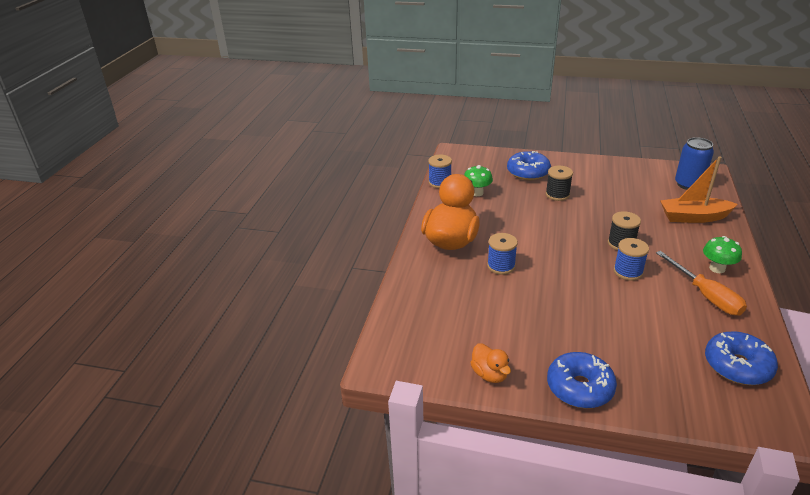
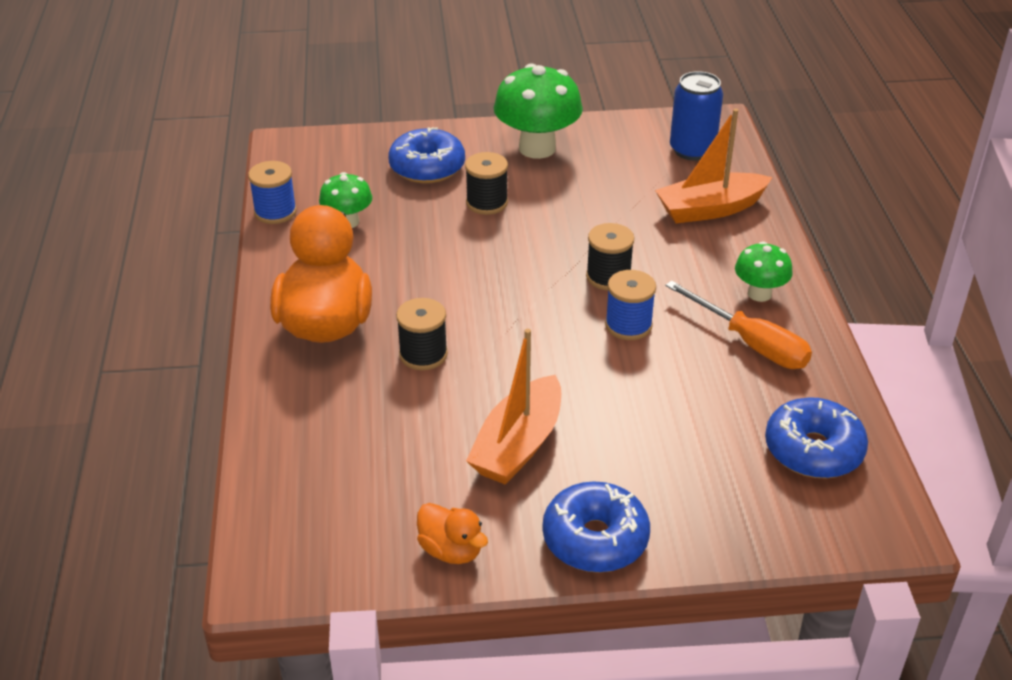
camera: 20 degrees left, 5 degrees up
blue spool [487,233,518,275] -> black spool [396,298,448,370]
none -> orange boat [466,329,561,485]
none -> green mushroom [494,63,583,159]

